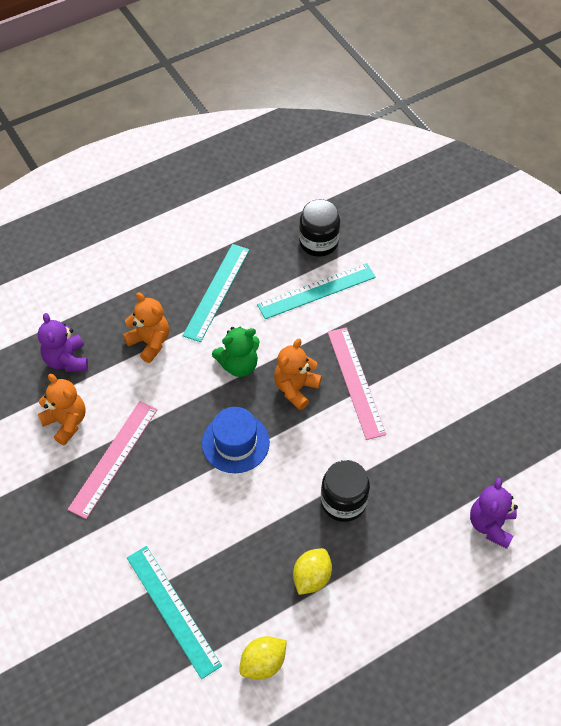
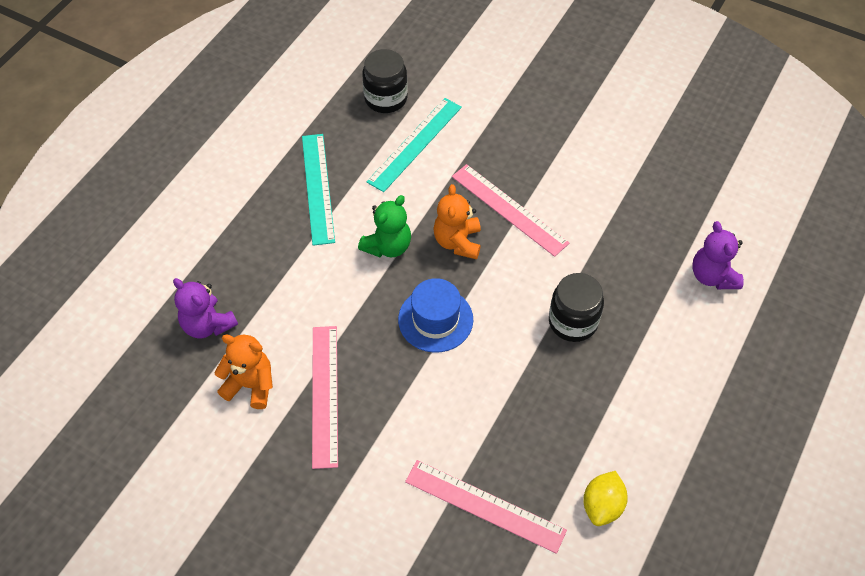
camera: 30 degrees left, 0 degrees up
orange teddy bear [123,292,169,363] -> none
turquoise ruler [127,546,222,679] -> pink ruler [405,460,567,554]
yellow lemon [293,548,332,595] -> none

